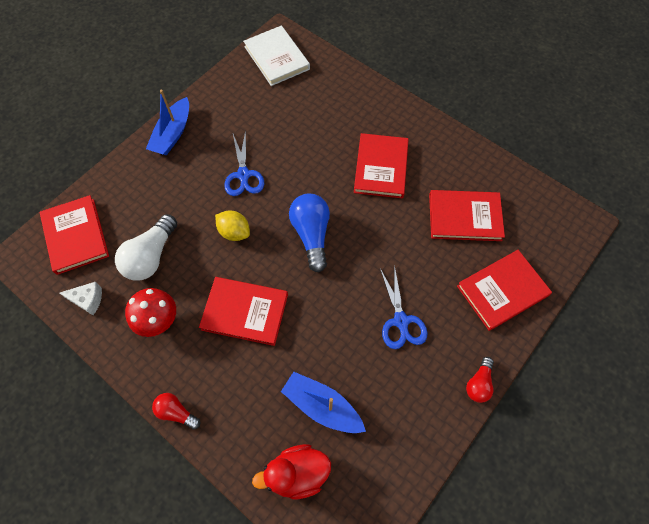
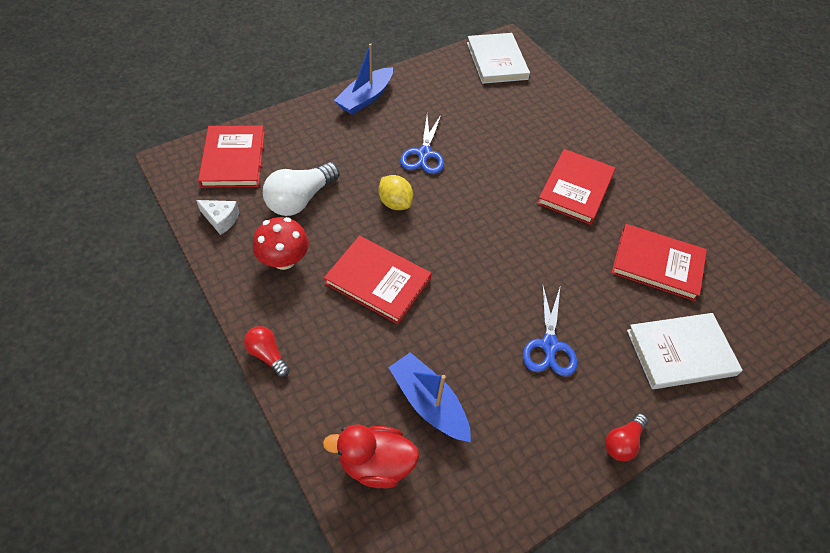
camera: 15 degrees right, 10 degrees down
blue light bulb [289,193,330,272] -> none
red book [457,250,552,331] -> white book [627,313,743,389]

